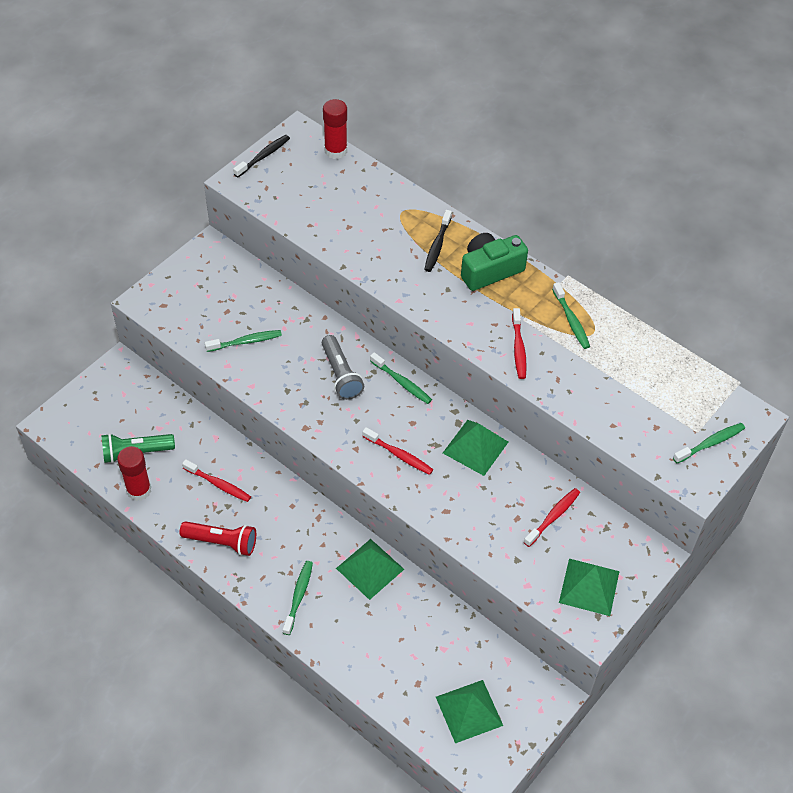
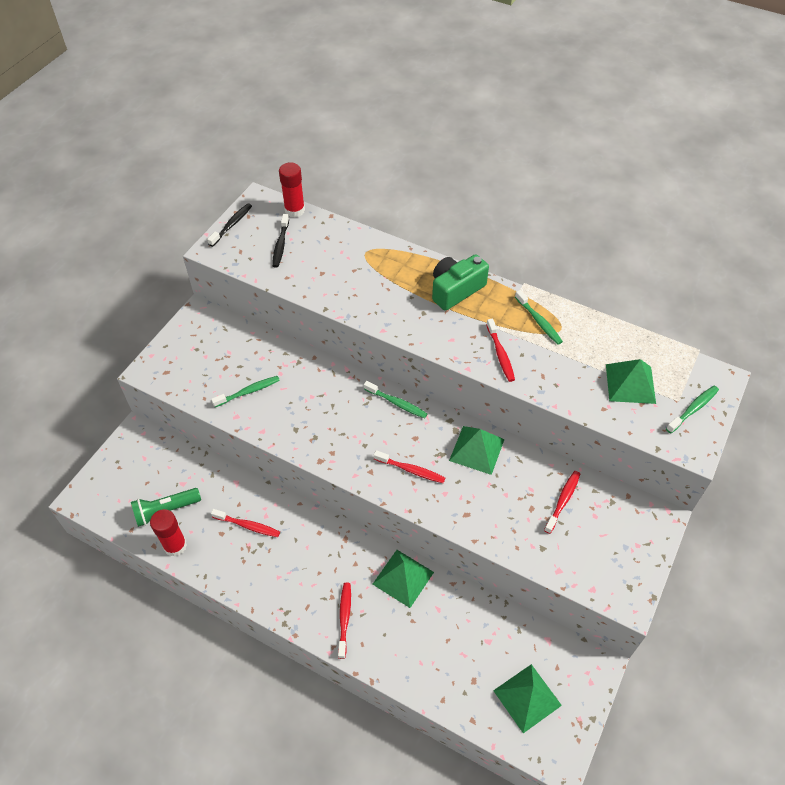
camera: 10 degrees left, 0 degrees up
red flashlight [180,521,256,556] -> none
green toothbrush [283,561,313,635] -> red toothbrush [338,583,351,659]
grey flashlight [322,335,364,400] -> none
black toothbrush [424,210,452,272] -> black toothbrush moved to [272,214,289,268]
green pyramid [559,559,620,616] -> green pyramid moved to [606,359,656,404]

